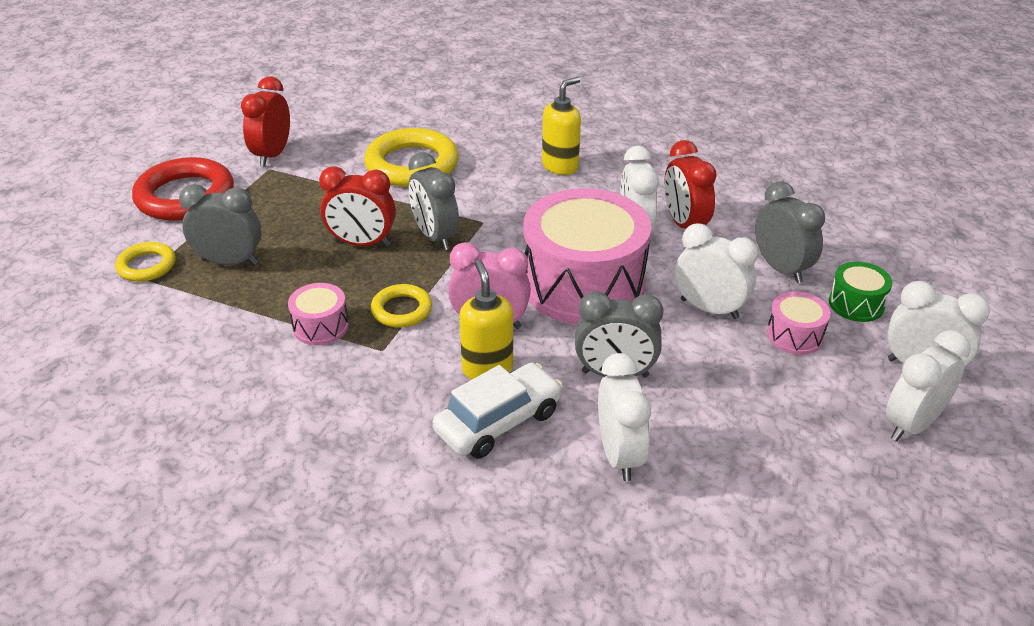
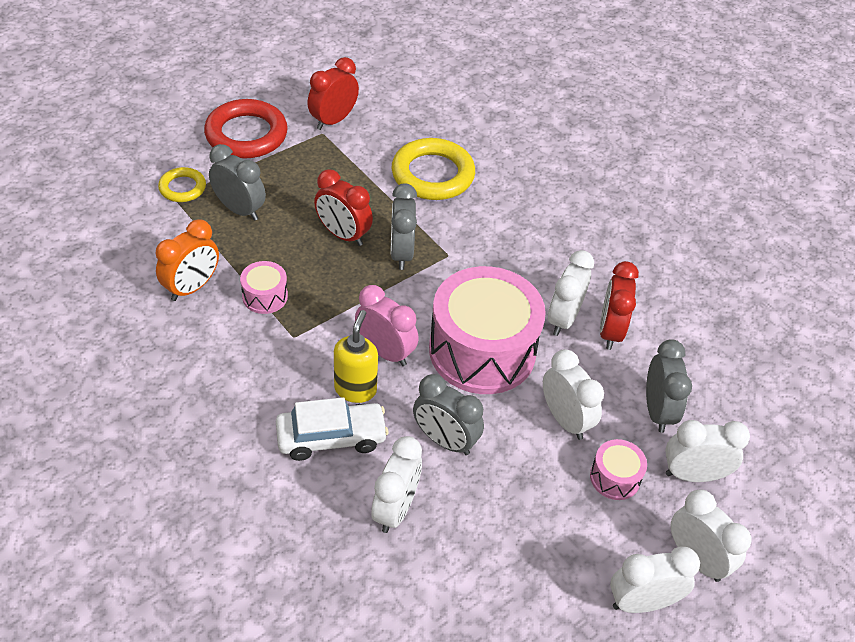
camera: 25 degrees right, 10 degrees up
yellow ring [371,284,432,328] -> none
yellow soap dispenser [542,77,581,175] -> none
green drum [829,262,892,322] -> white clock [665,420,750,482]
none -> orange clock [155,219,219,301]

